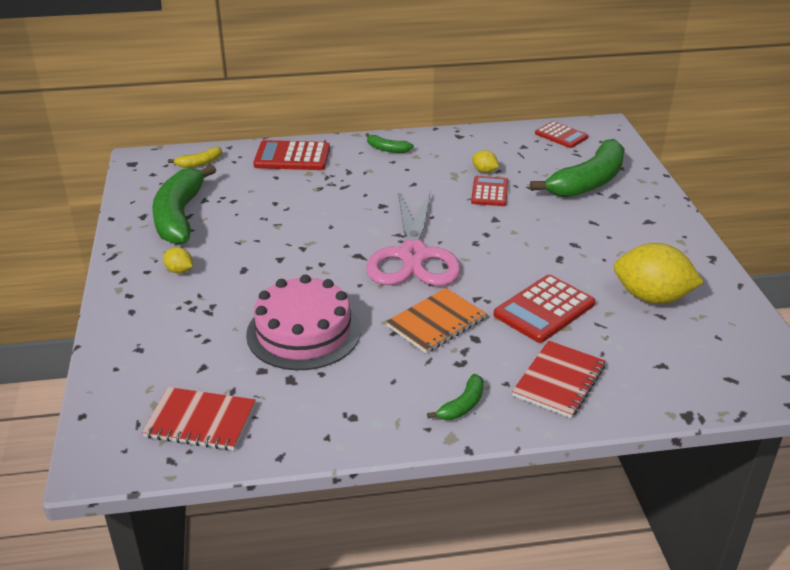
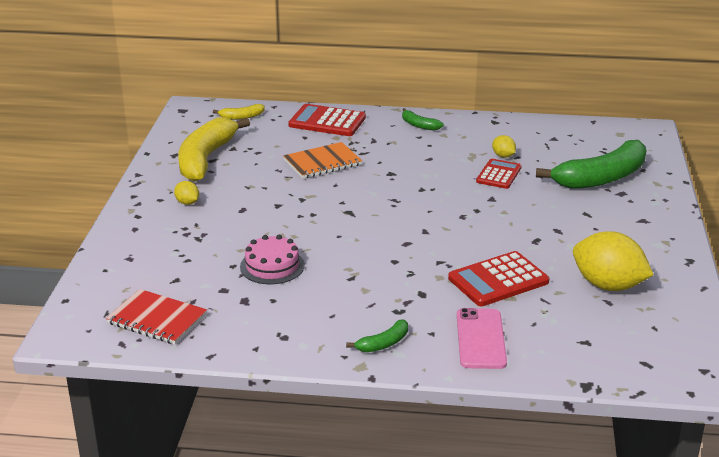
camera: 15 degrees right, 5 degrees down
green banana [152,165,216,245] -> yellow banana [178,118,250,182]
pink cake [246,274,361,370] -> pink cake [240,235,305,284], size x0.62
pink scissors [366,190,461,286] -> none
orange notebook [386,288,487,353] -> orange notebook moved to [283,142,362,179]
red notebook [512,340,606,418] -> pink phone [457,308,507,369]
red calculator [535,121,588,148] -> none

